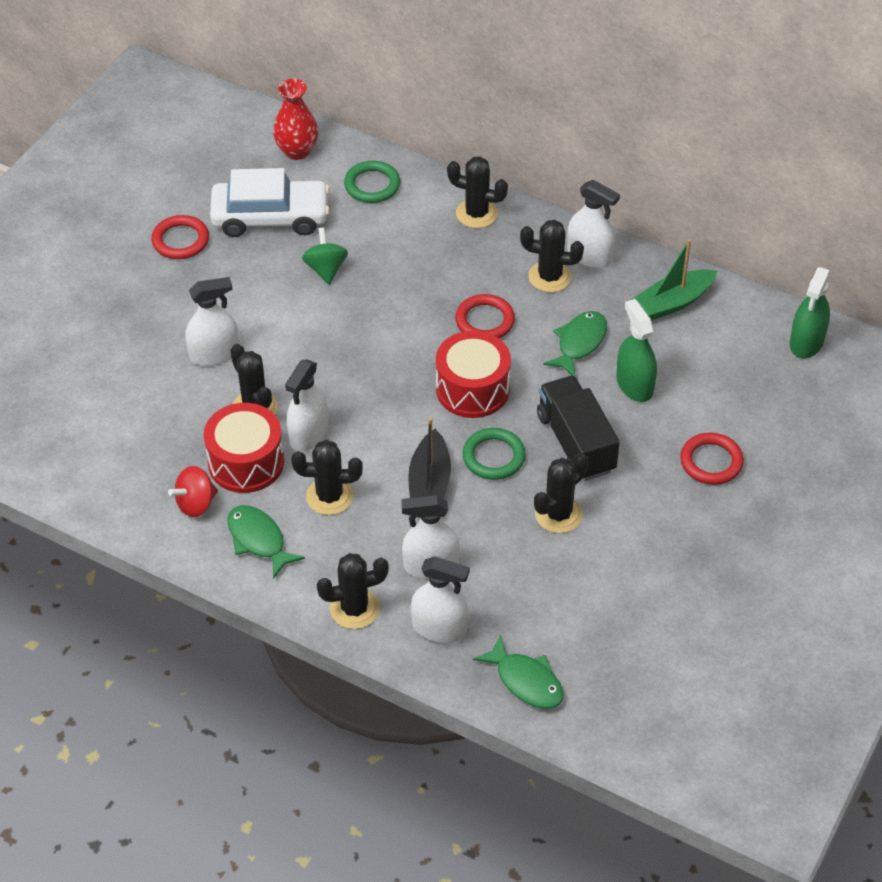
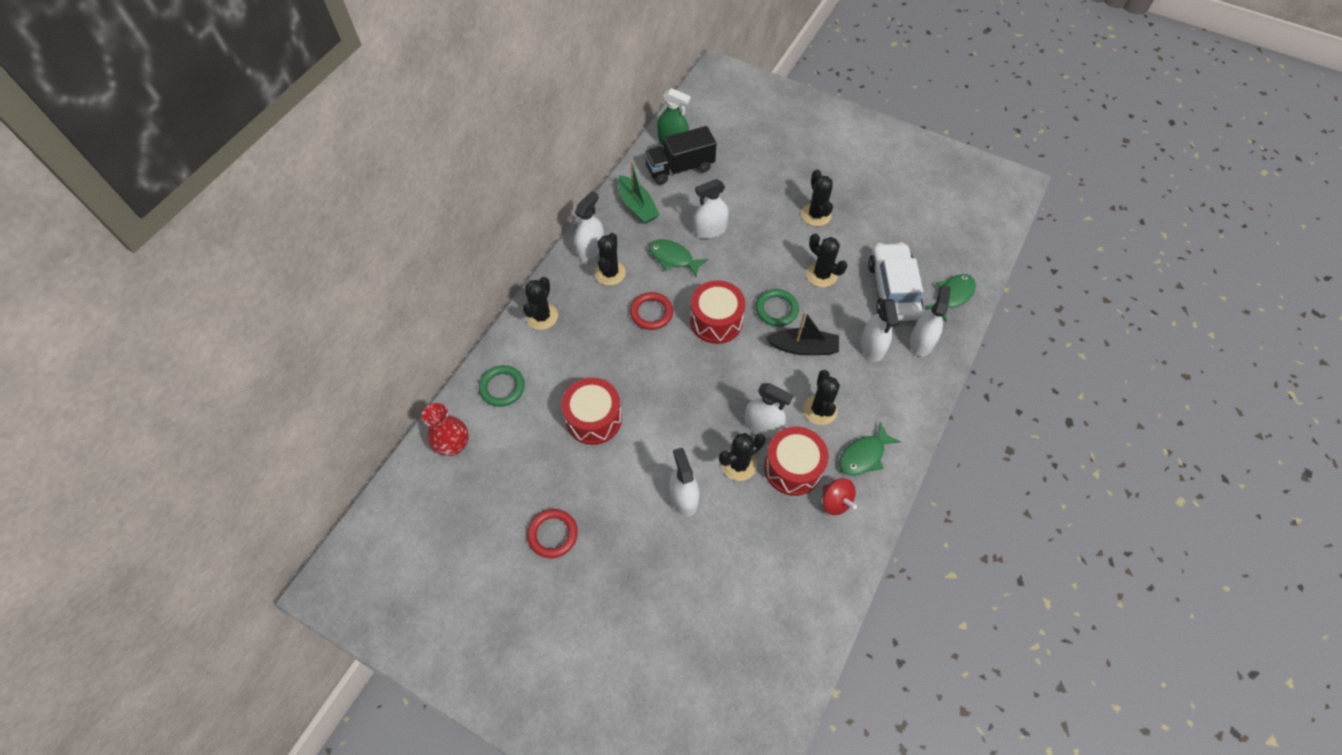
camera: 90 degrees left, 10 degrees up
white car [210,168,330,237] -> white car moved to [868,242,923,321]
green spinning top [302,227,348,285] -> red drum [562,378,622,445]
black cactus [316,553,389,629] -> black cactus moved to [802,170,833,226]
black truck [537,375,620,481] -> black truck moved to [644,126,717,185]
green spray bottle [616,299,657,402] -> white spray bottle [694,179,729,239]
red ring [680,433,744,485] -> none

